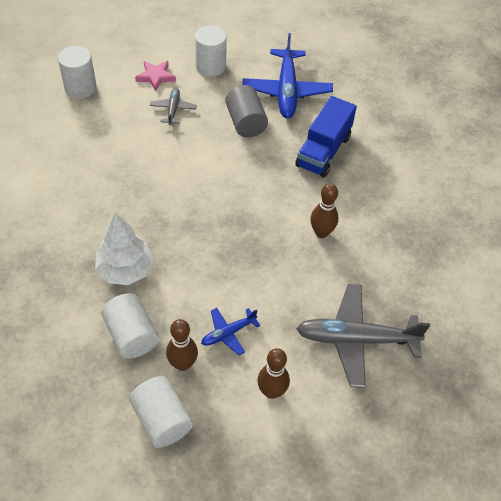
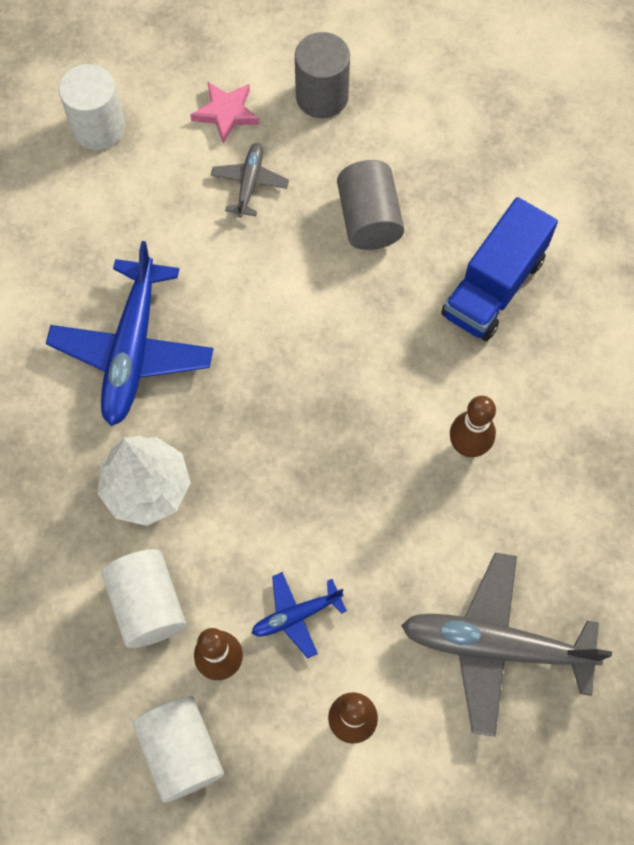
camera: 10 degrees right, 15 degrees up
white cylinder [195,25,227,77] -> grey cylinder [295,32,350,118]
blue plane [242,33,333,118] -> blue plane moved to [46,241,213,426]

